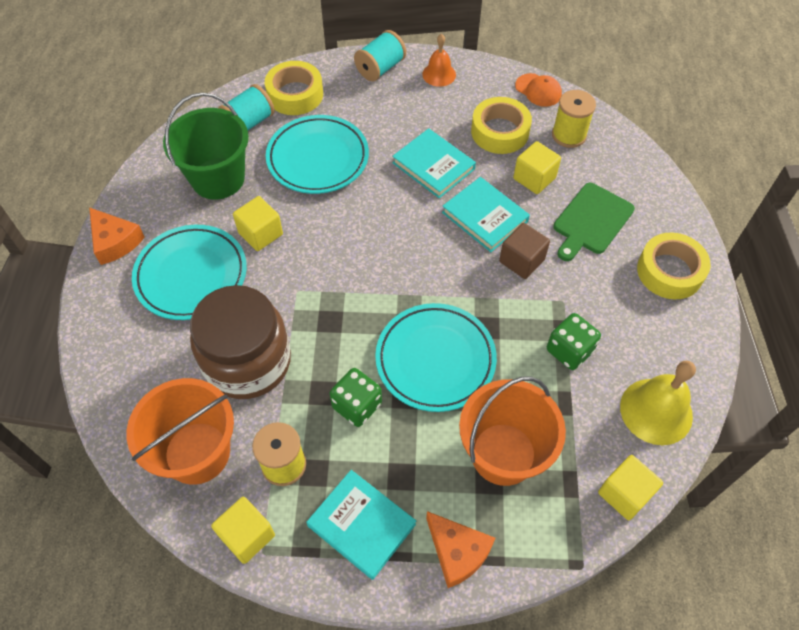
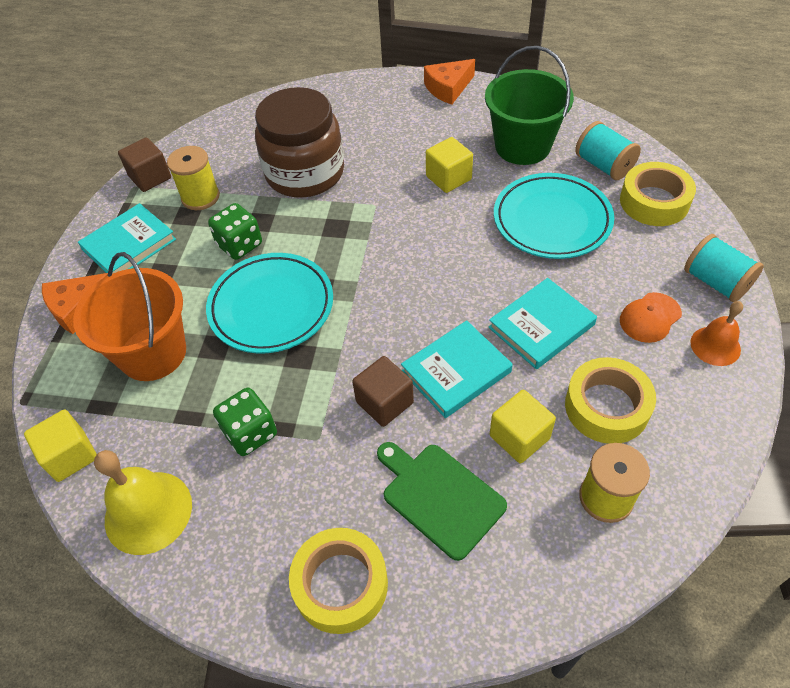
camera: 100 degrees right, 5 degrees down
orange bucket [126,378,234,485] -> none
turquoise plate [132,225,247,320] -> none
yellow cube [211,497,275,564] -> brown cube [118,137,171,192]
orange cap [515,73,562,107] -> orange cap moved to [620,292,682,343]

